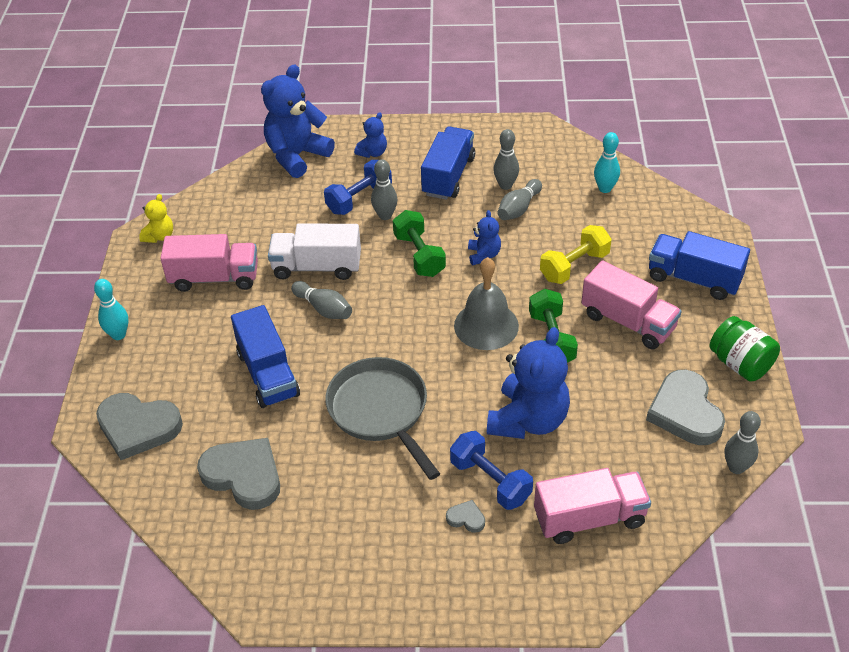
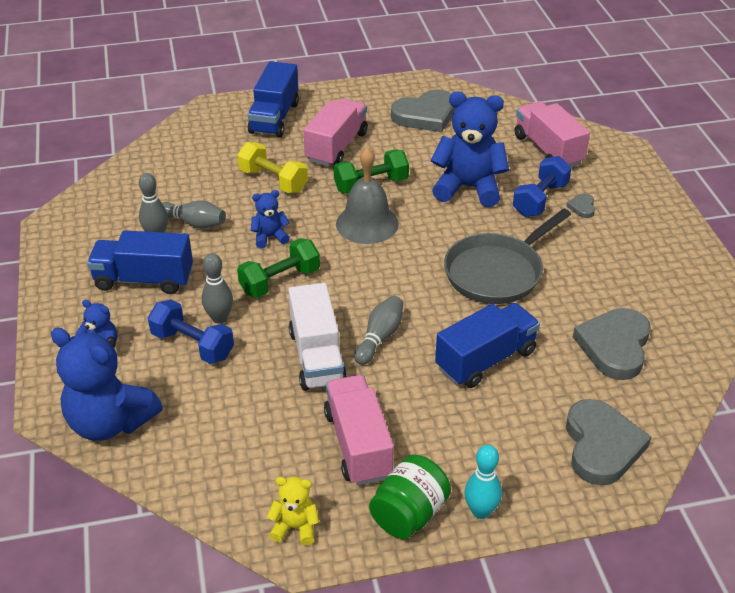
camera: 105 degrees left, 5 degrees down
turquoise bowling pin [594,132,620,193] -> none
green jar [709,316,780,381] -> green jar moved to [369,455,451,539]
grey bowling pin [725,411,761,474] -> none

